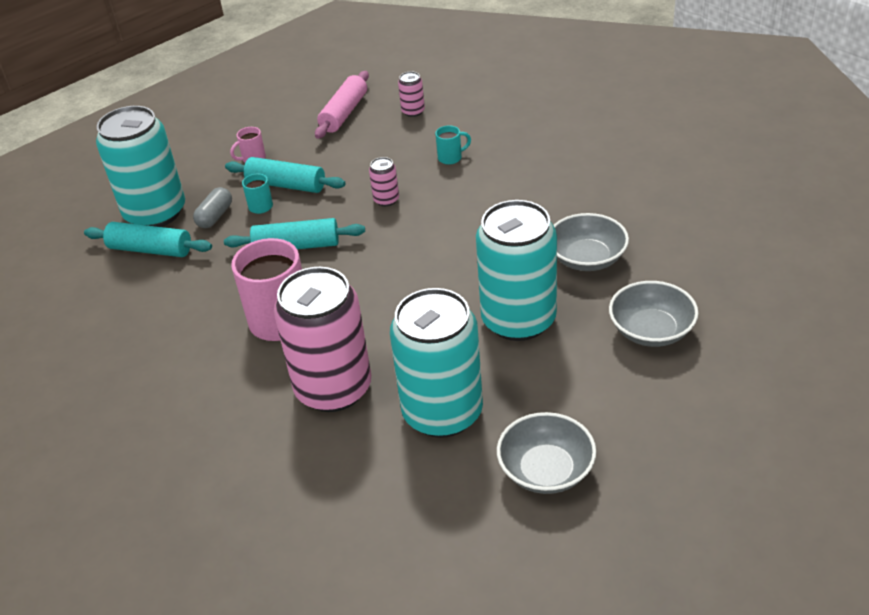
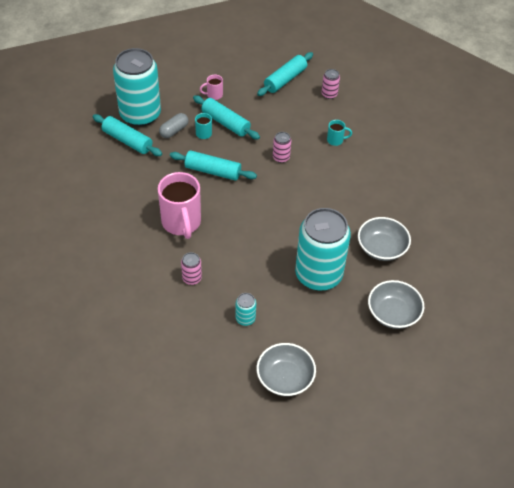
camera: 15 degrees right, 10 degrees up
pink can [274,267,371,412] -> pink can [181,252,202,285], size x0.40
pink rolling pin [315,71,369,139] -> turquoise rolling pin [257,52,313,96]
turquoise can [390,288,483,438] -> turquoise can [236,293,256,326], size x0.40

